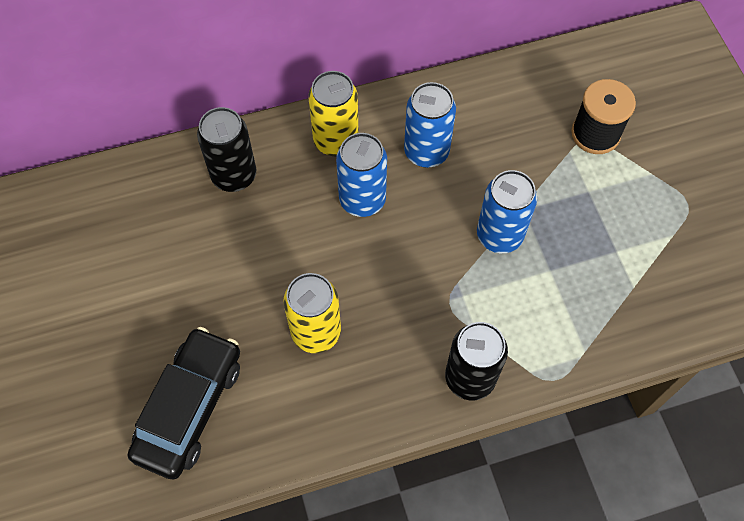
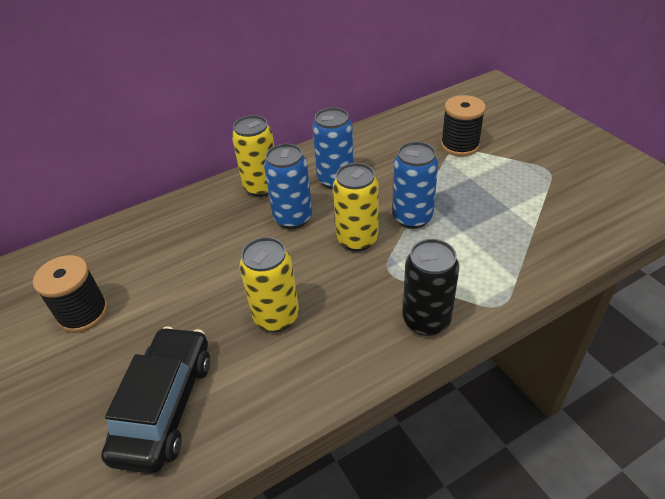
camera: 10 degrees left, 20 degrees down
black can [197,107,256,192] -> none
none -> black spool [33,255,108,333]
none -> yellow can [333,163,379,251]

